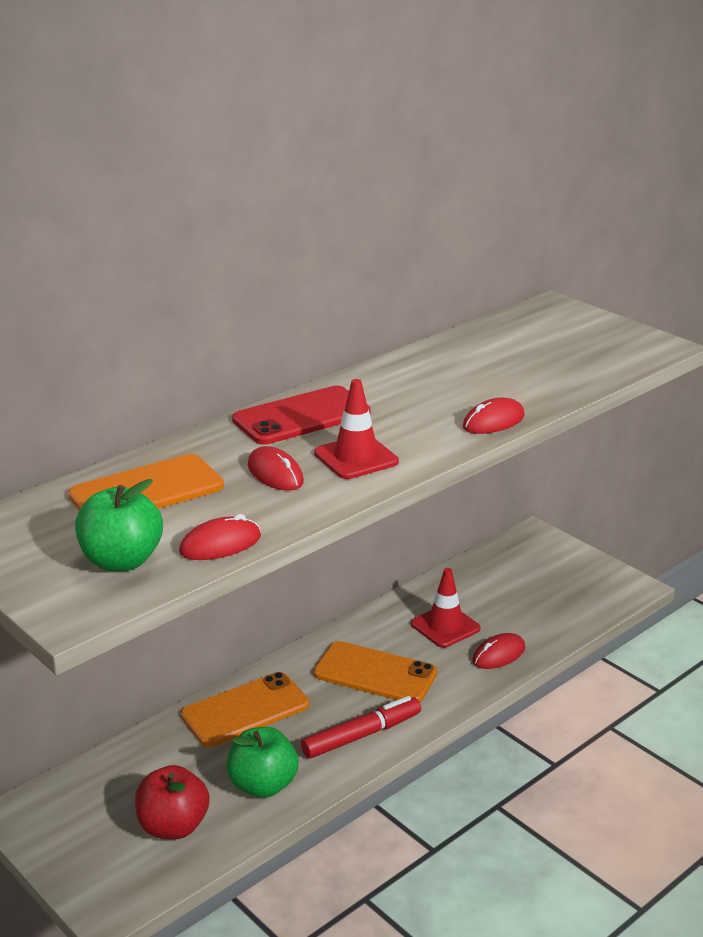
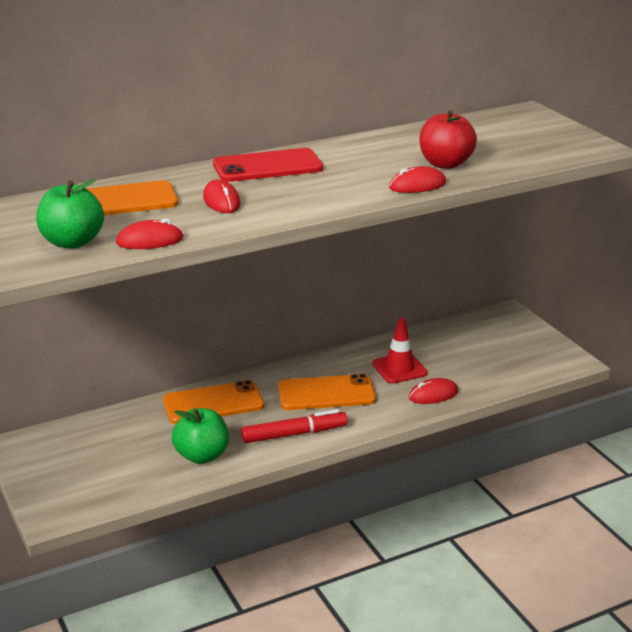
camera: 15 degrees right, 0 degrees up
red apple [135,765,209,839] -> red apple moved to [419,110,477,169]
orange phone [313,641,437,703] -> orange phone turned 45 degrees counterclockwise [278,374,376,410]
red traffic cone [314,379,399,479] -> none

